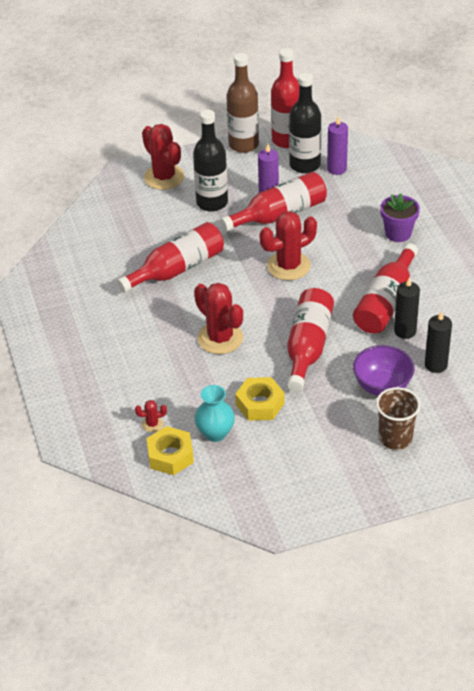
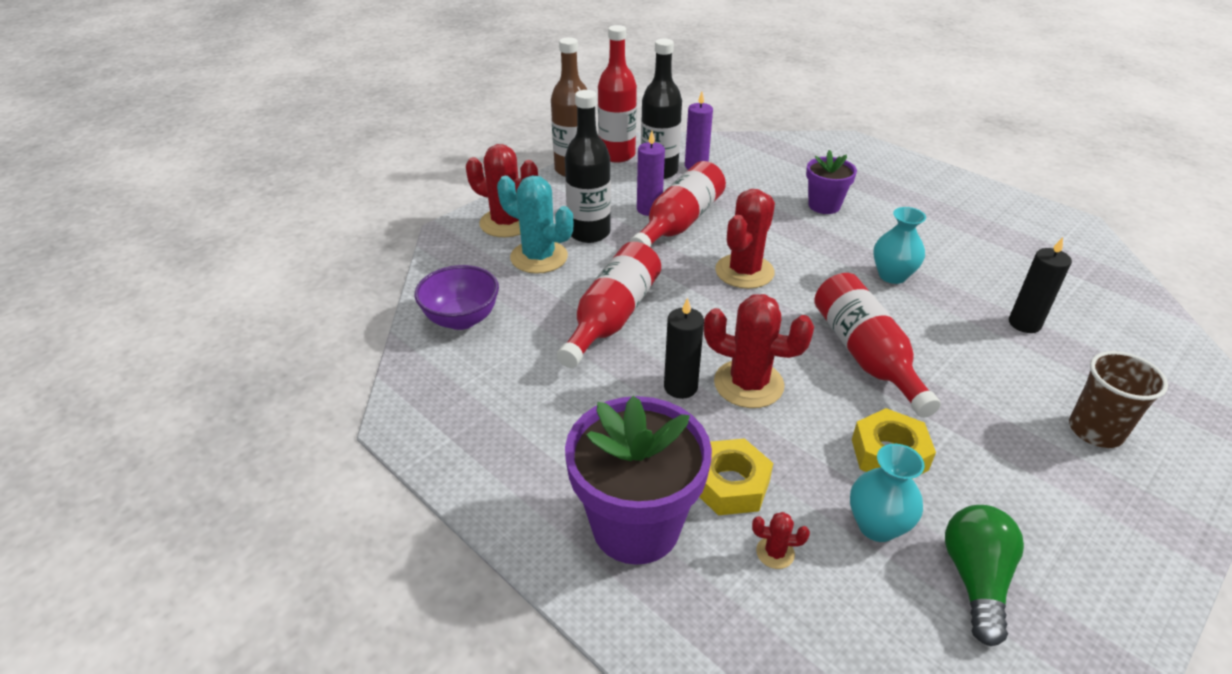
camera: 30 degrees left, 5 degrees down
red cactus [135,400,167,432] -> red cactus turned 45 degrees clockwise [752,512,810,569]
yellow nut [146,426,194,475] -> yellow nut moved to [699,438,773,515]
red bottle [353,243,418,334] -> turquoise vase [873,207,926,284]
purple bowl [353,345,415,396] -> purple bowl moved to [415,265,499,330]
black candle [394,277,420,339] -> black candle moved to [664,297,704,399]
none -> turquoise cactus [497,176,573,274]
none -> purple flower pot [565,396,712,565]
none -> green light bulb [945,505,1024,646]

